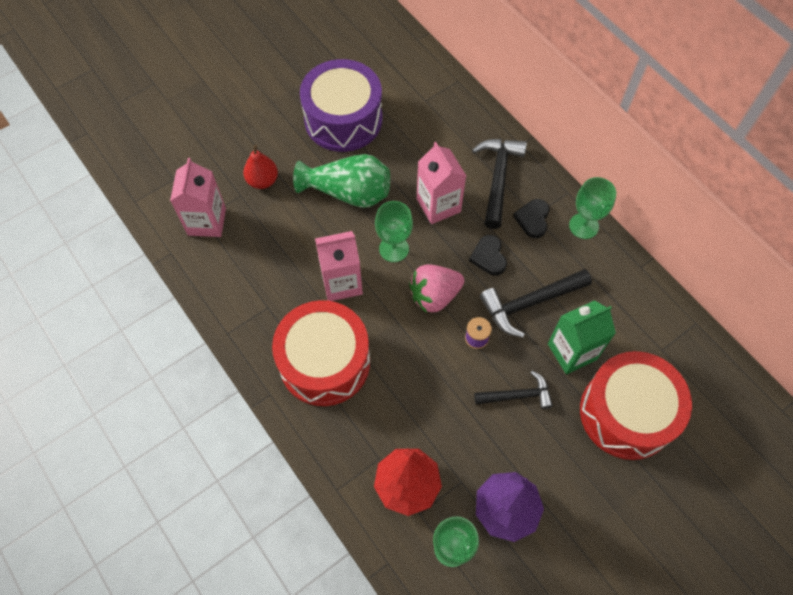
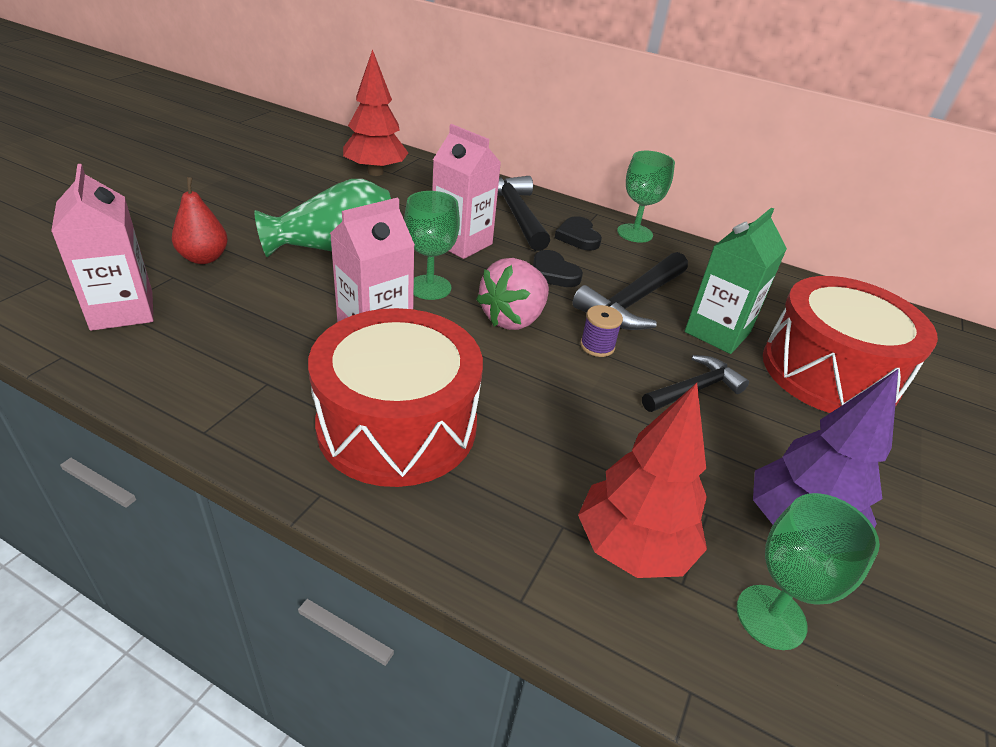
camera: 30 degrees left, 25 degrees down
purple drum [300,59,383,152] -> none
none -> red tree [343,49,408,176]

